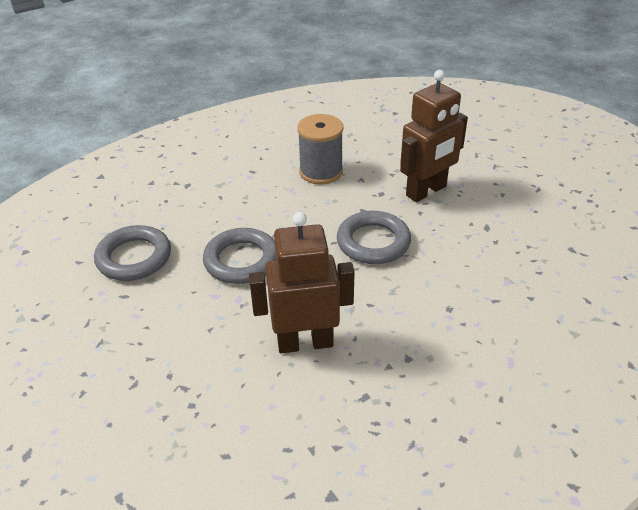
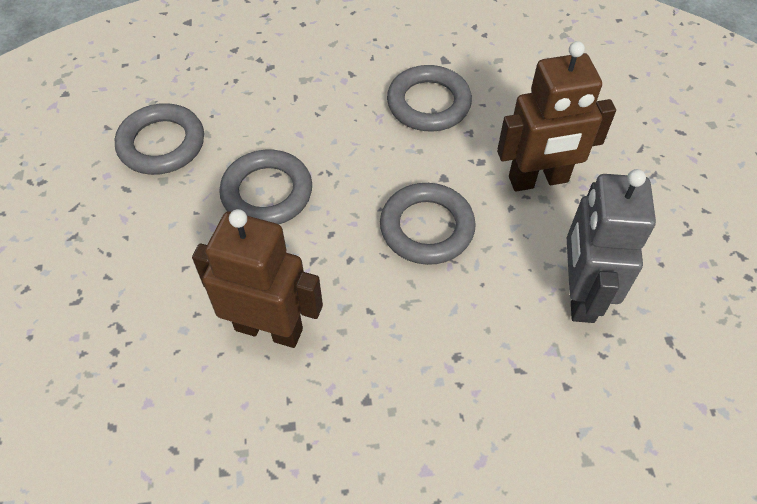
camera: 25 degrees right, 15 degrees up
grey spool [297,114,343,184] -> grey ring [387,65,472,131]
none -> grey robot [567,169,656,323]

